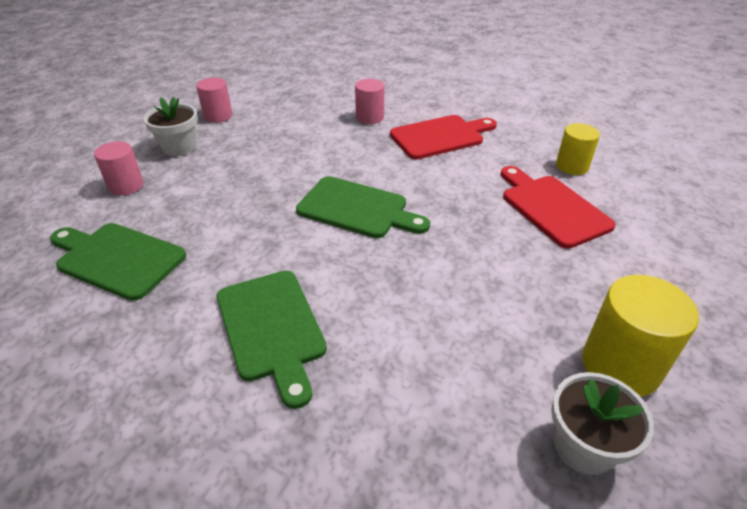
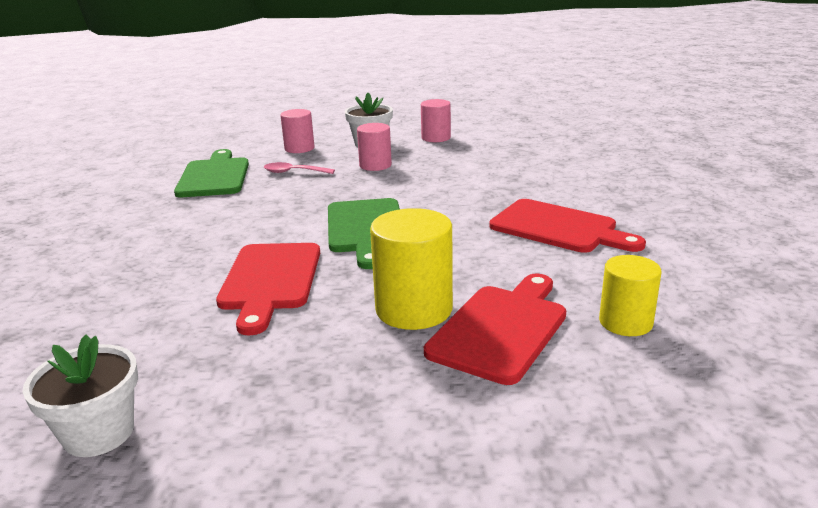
camera: 60 degrees right, 15 degrees down
green cutting board [217,271,327,409] -> none
pink cylinder [355,79,385,124] -> pink cylinder moved to [357,123,392,171]
yellow cylinder [582,275,699,397] -> yellow cylinder moved to [370,208,453,330]
none -> red cutting board [216,243,320,335]
none -> pink spoon [264,162,335,174]

